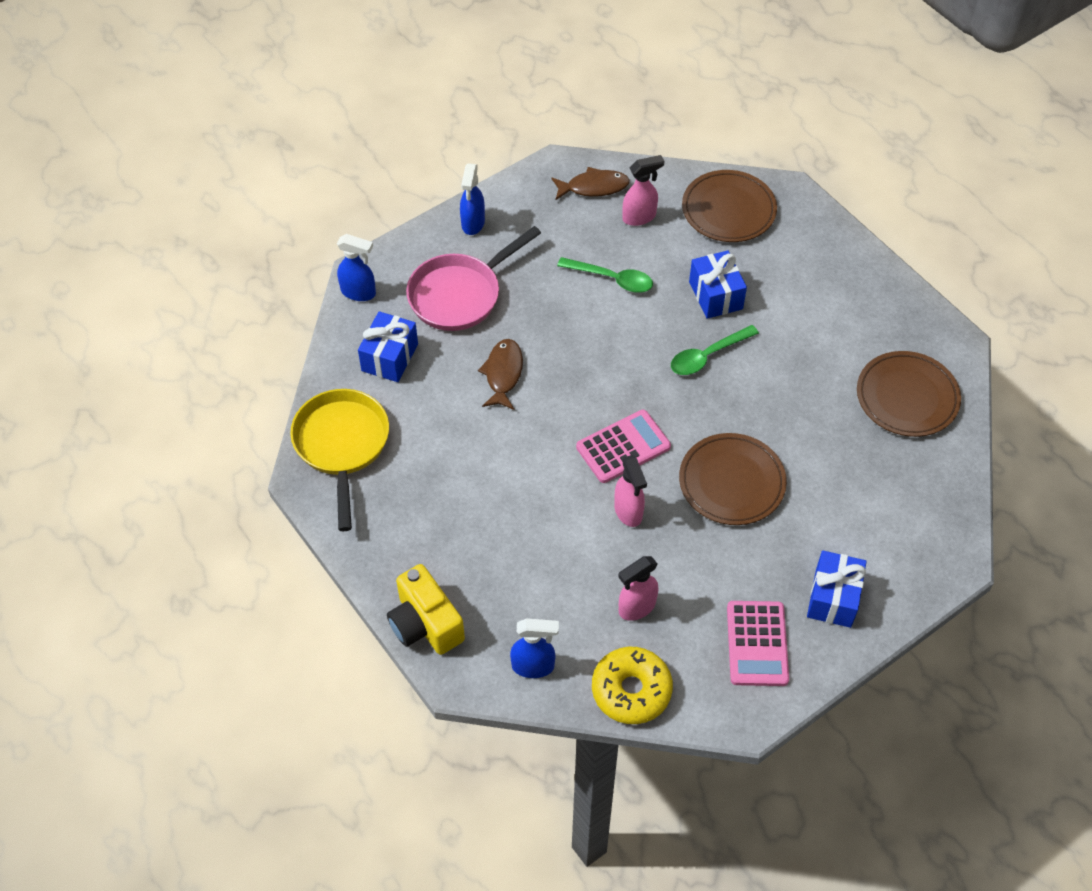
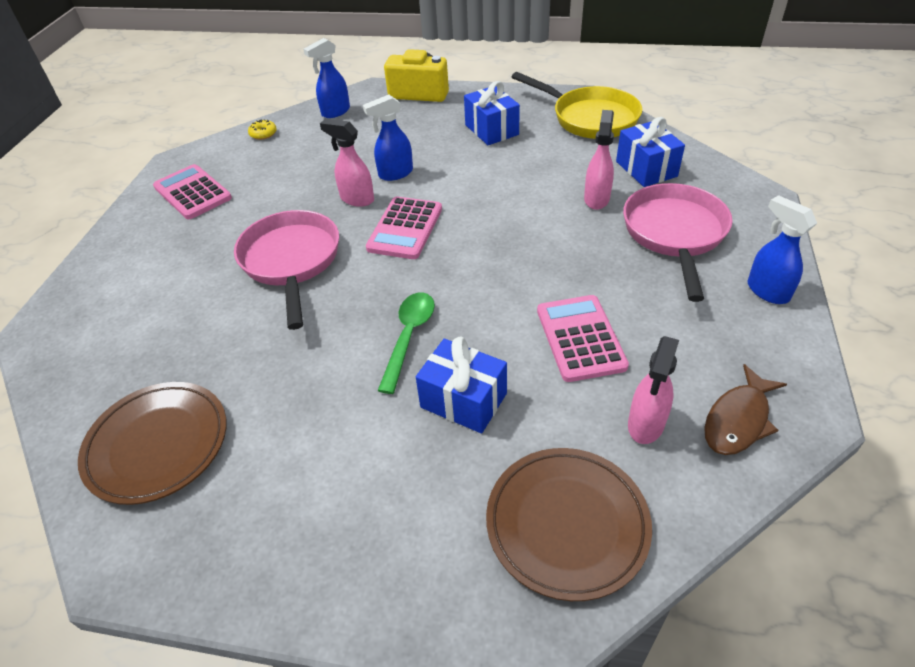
camera: 140 degrees right, 10 degrees down
blue spray bottle [337,234,376,301] -> blue spray bottle moved to [363,95,413,181]
brown fish [478,339,523,410] -> none
green spoon [557,257,653,293] -> pink calculator [537,295,629,382]
yellow donut [592,647,673,724] -> yellow donut [248,119,277,140], size x0.45
pink spray bottle [618,556,658,621] -> pink spray bottle moved to [584,110,614,210]
brown plate [679,433,787,525] -> pink pan [234,210,339,330]
blue gift [807,551,867,628] -> blue gift moved to [464,81,520,145]

